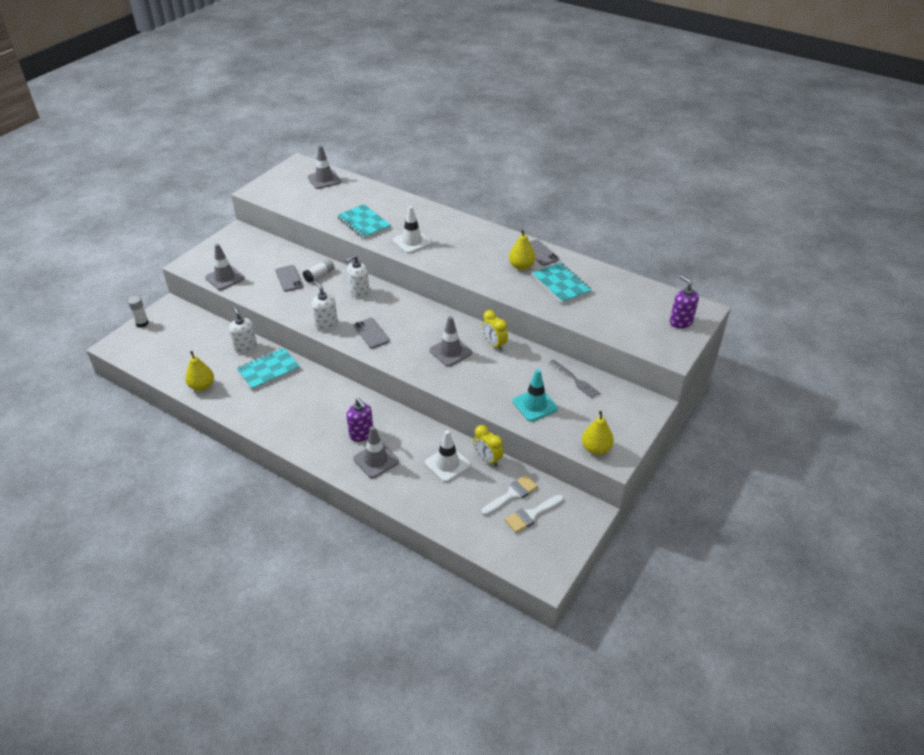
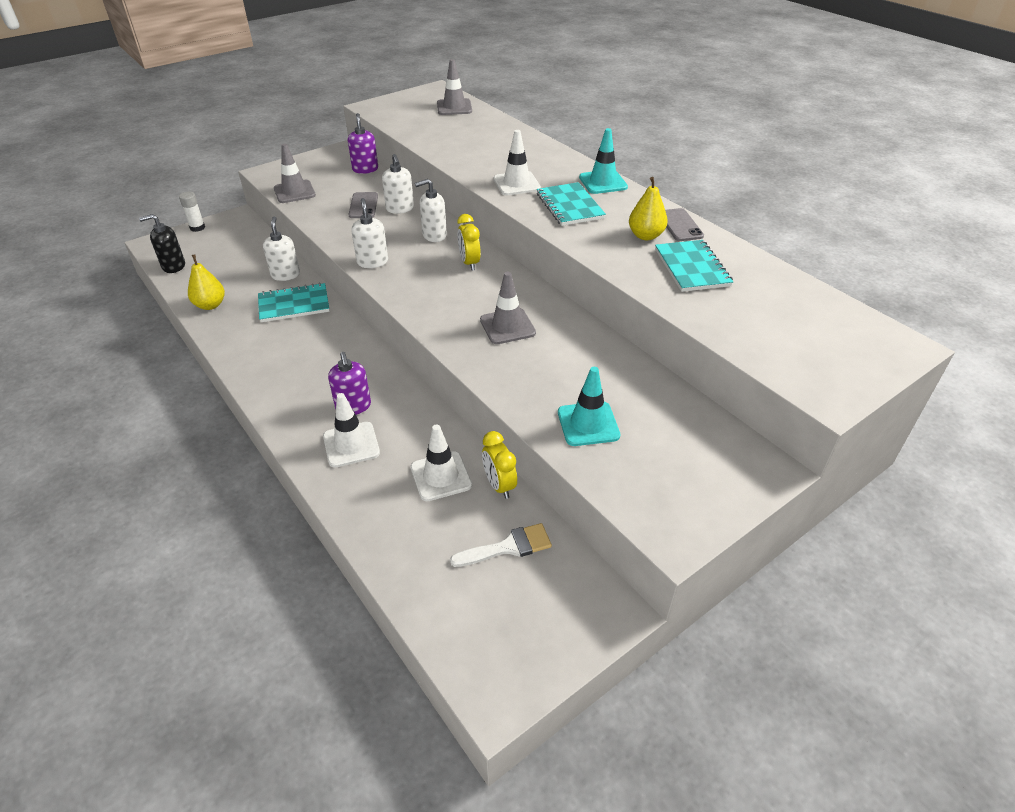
camera: 20 degrees right, 0 degrees up
white glue stick [303,259,334,283] -> white soap dispenser [382,154,414,214]
turquoise notebook [337,204,391,239] -> turquoise notebook moved to [537,182,606,226]
grey traffic cone [353,426,399,478] -> white traffic cone [323,393,380,468]
grey phone [354,318,390,348] -> none
yellow clock [482,310,508,351] -> yellow clock moved to [457,214,481,271]
white brush [505,495,564,533] -> none
grey fork [549,359,601,399] -> none
yellow pear [582,411,614,455] -> none
purple soap dispenser [670,275,699,329] -> purple soap dispenser moved to [348,113,378,174]
none -> black soap dispenser [139,214,185,273]
none -> turquoise traffic cone [579,128,628,194]

